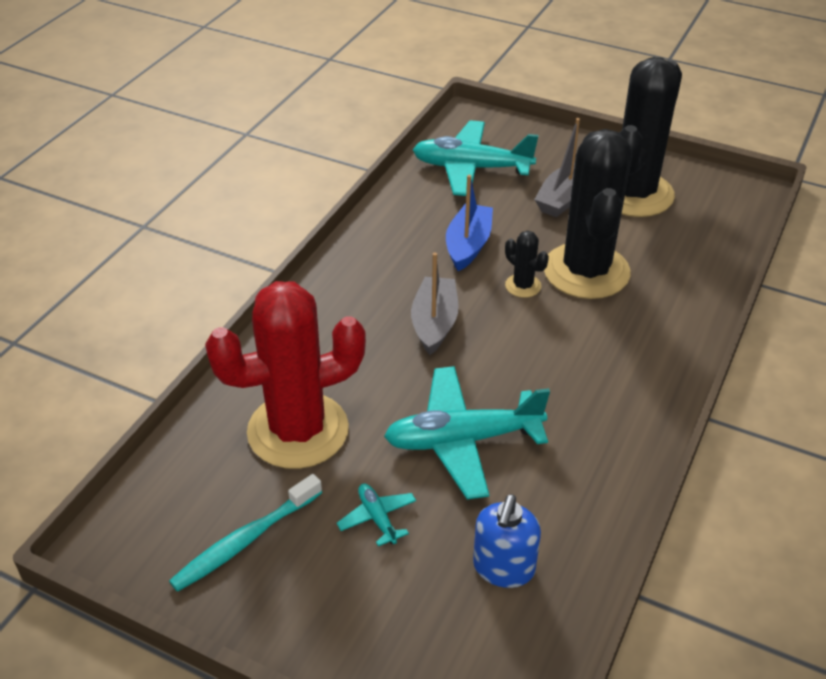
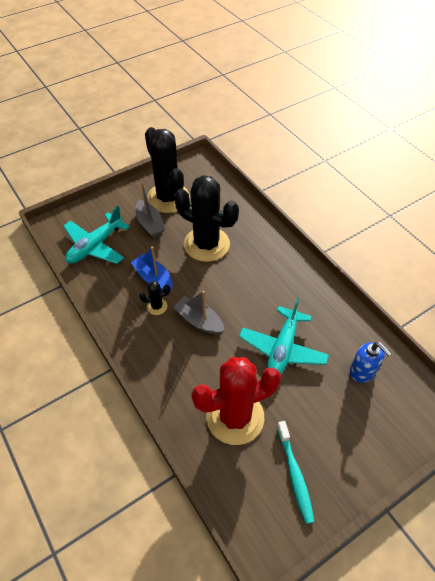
camera: 60 degrees left, 10 degrees up
red cactus [205,281,366,469] -> red cactus turned 60 degrees clockwise [191,357,281,445]
turquoise plane [337,484,416,546] -> none
black cactus [505,231,549,298] -> black cactus moved to [139,281,170,315]

